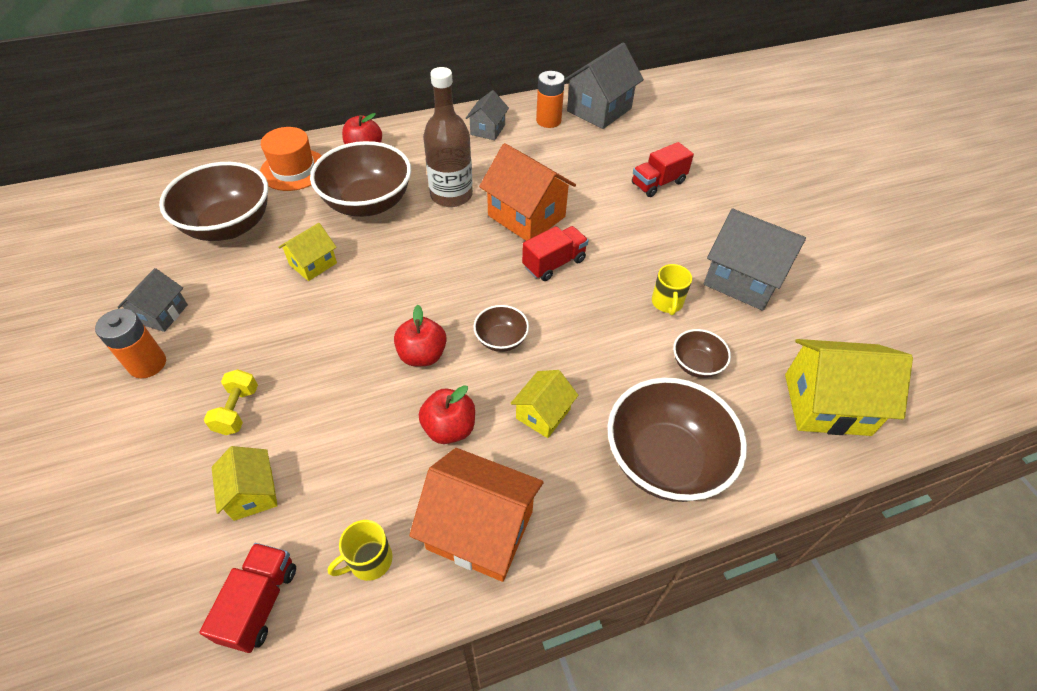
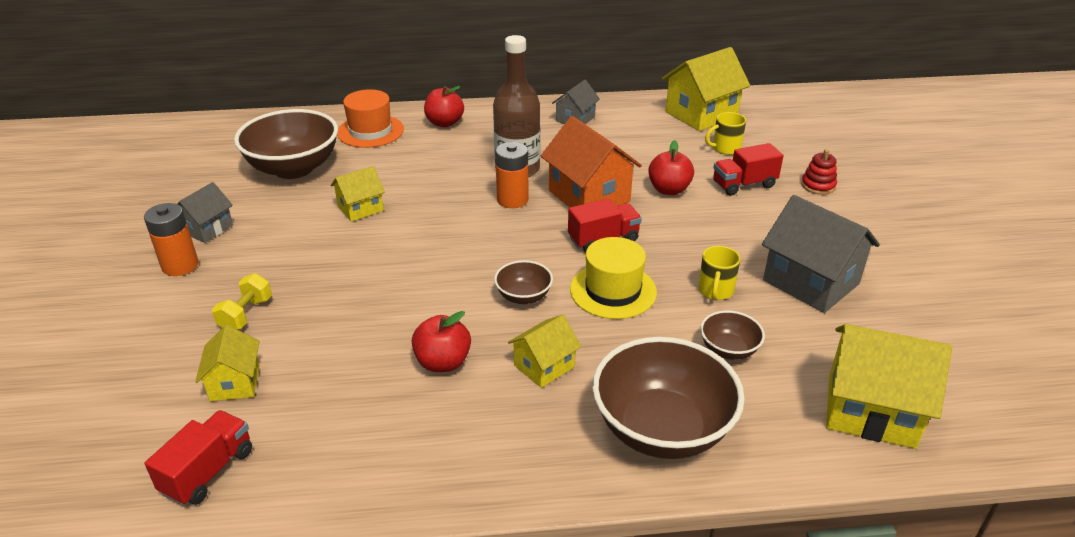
camera: 15 degrees right, 15 degrees down
brown bowl [310,141,411,217] -> none
yellow mug [328,520,393,581] -> yellow mug moved to [705,112,746,155]
red apple [394,305,447,366] -> red apple moved to [648,140,694,195]
orange house [409,448,544,582] -> none
orange battery [536,71,565,128] -> orange battery moved to [495,142,529,208]
grey house [565,42,644,129] -> yellow house [662,47,750,131]
none -> yellow hat [570,237,657,319]
none -> red stacking toy [801,149,837,195]

